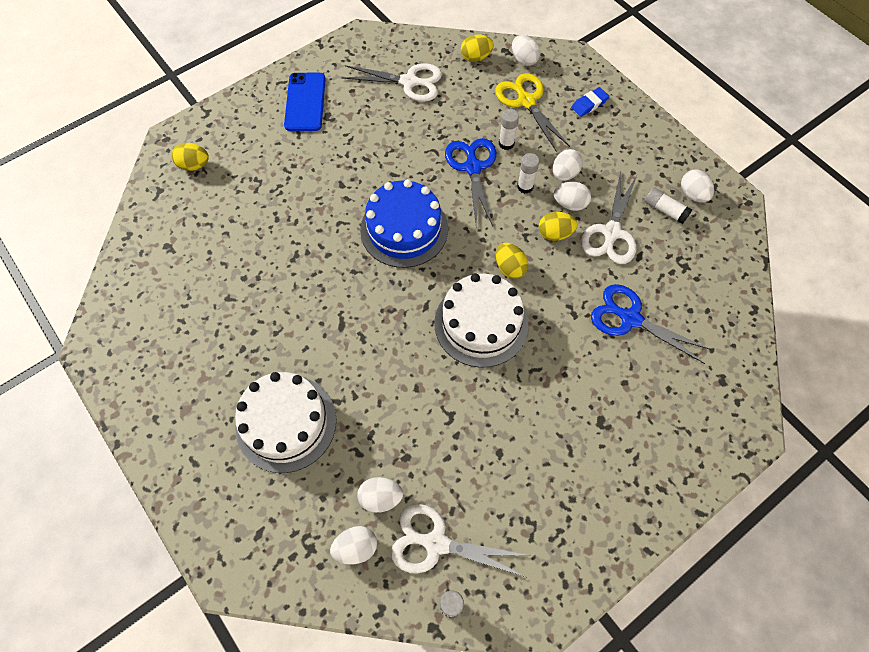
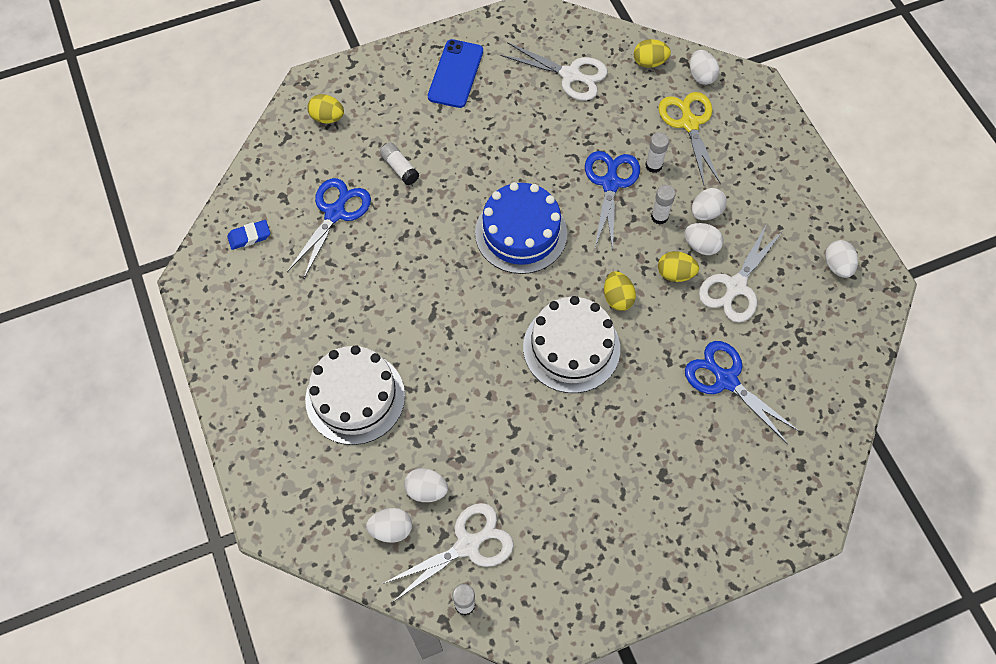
camera: 15 degrees right, 0 degrees up
white scissors [391,504,530,577] -> white scissors turned 120 degrees clockwise [382,503,514,602]
blue eraser [571,87,609,117] -> blue eraser moved to [227,220,270,250]
white glue stick [644,187,692,224] -> white glue stick moved to [380,142,419,185]
none -> blue scissors [287,178,371,278]

